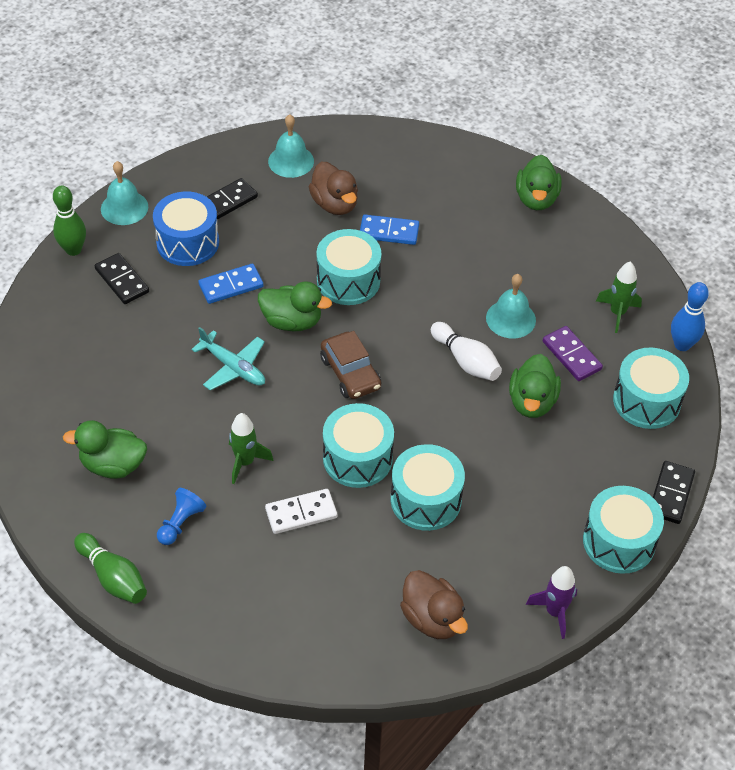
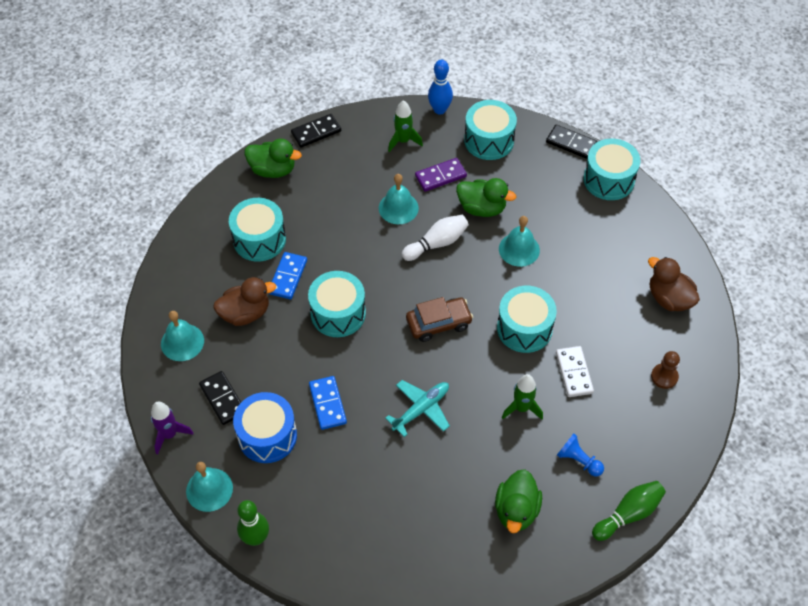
camera: 80 degrees left, 5 degrees up
black domino [95,253,149,304] -> black domino moved to [291,114,341,148]
green duck [258,281,332,332] -> none
turquoise drum [391,444,465,531] -> turquoise drum moved to [229,198,286,262]
brown duck [400,570,468,639] -> brown duck turned 105 degrees counterclockwise [648,257,700,311]
purple rocket [526,566,577,639] -> purple rocket moved to [151,402,193,455]
none -> turquoise bell [499,216,540,267]
none -> brown pawn [651,351,680,389]

